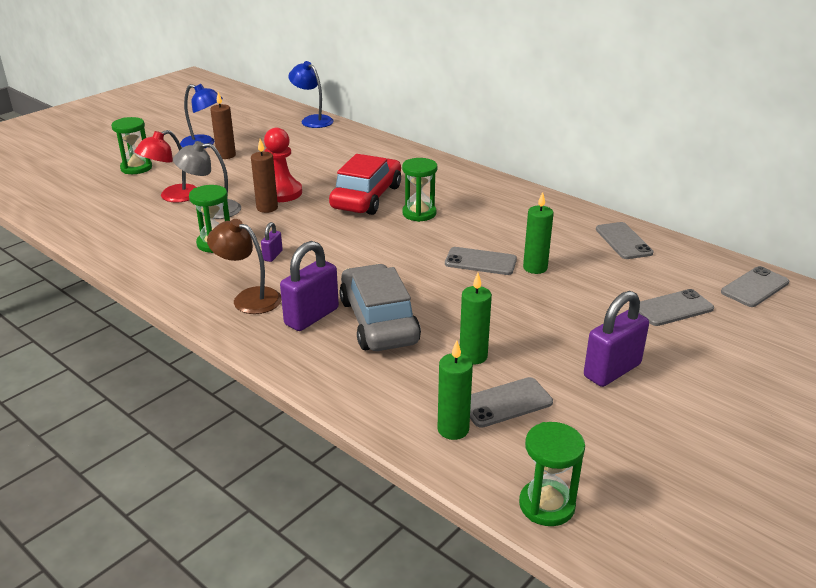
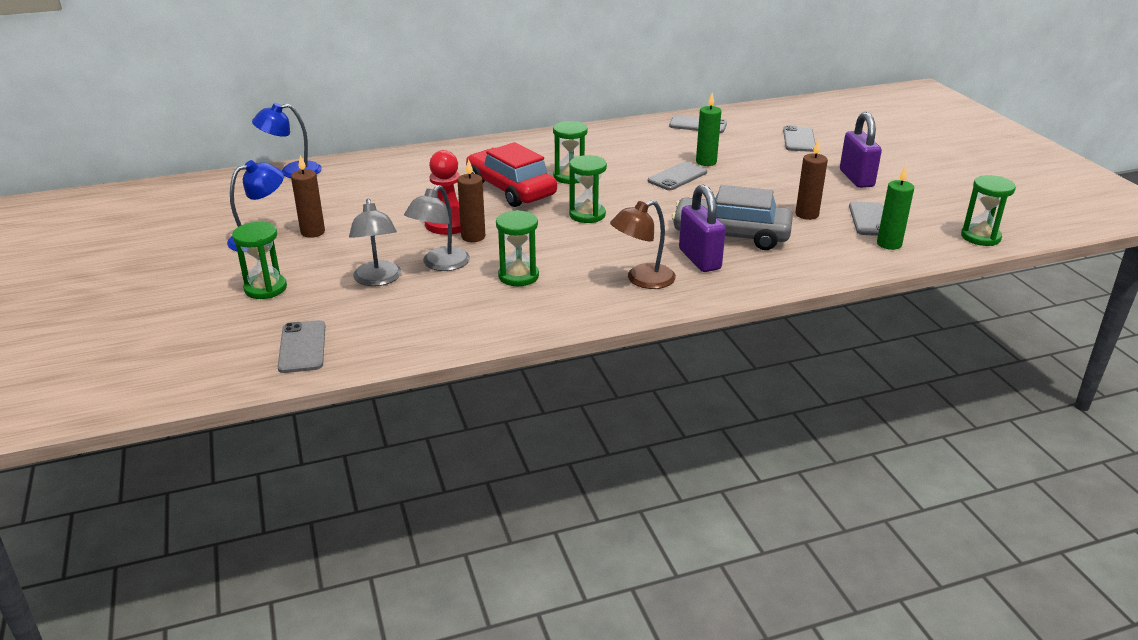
camera: 60 degrees left, 0 degrees up
red lamp [134,130,197,203] -> grey lamp [349,199,401,286]
purple padlock [261,222,283,262] -> none
green candle [460,273,492,364] -> brown candle [796,139,828,220]
grey phone [721,266,789,307] -> grey phone moved to [278,320,325,373]
none -> green hourglass [569,155,607,223]

